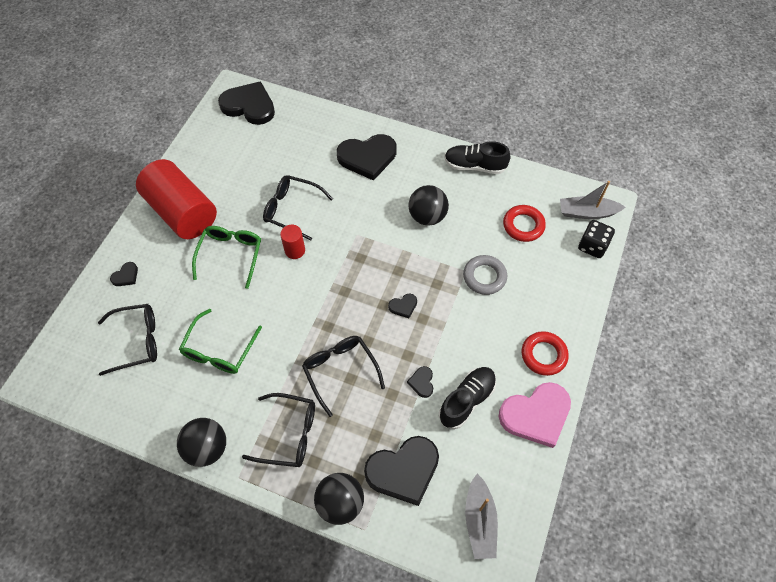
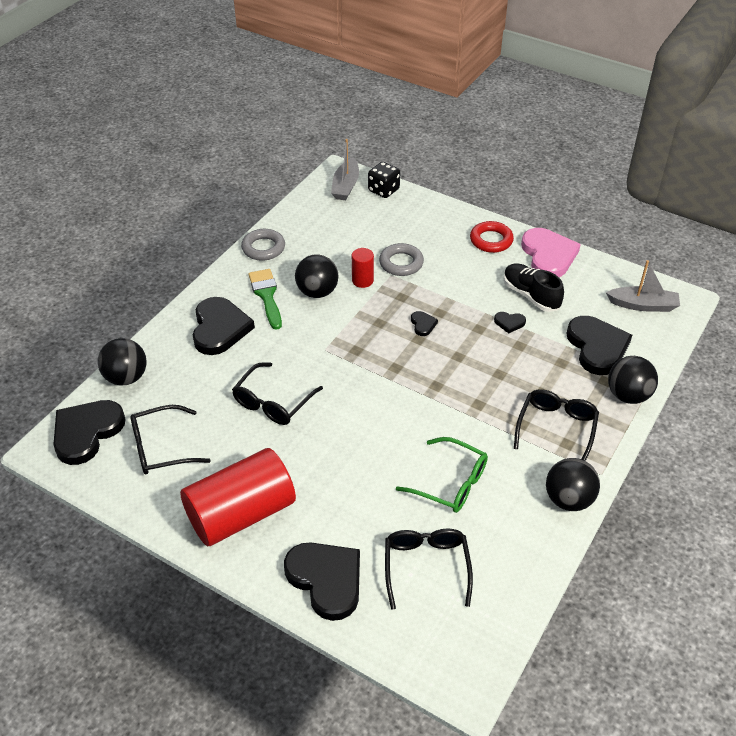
camera: 80 degrees left, 15 degrees down
black heart [110,262,138,286] -> black heart [284,542,360,621], size x2.28
green glasses [192,226,261,289] -> none
red cylinder [280,225,305,259] -> red cylinder moved to [352,248,374,288]
black glasses [302,336,385,417] -> black glasses moved to [130,405,211,475]
black shoe [444,141,511,174] -> grey ring [241,229,285,261]
red ring [503,205,546,242] -> none
none -> black ball [97,338,147,385]
none -> green brush [249,269,282,330]

